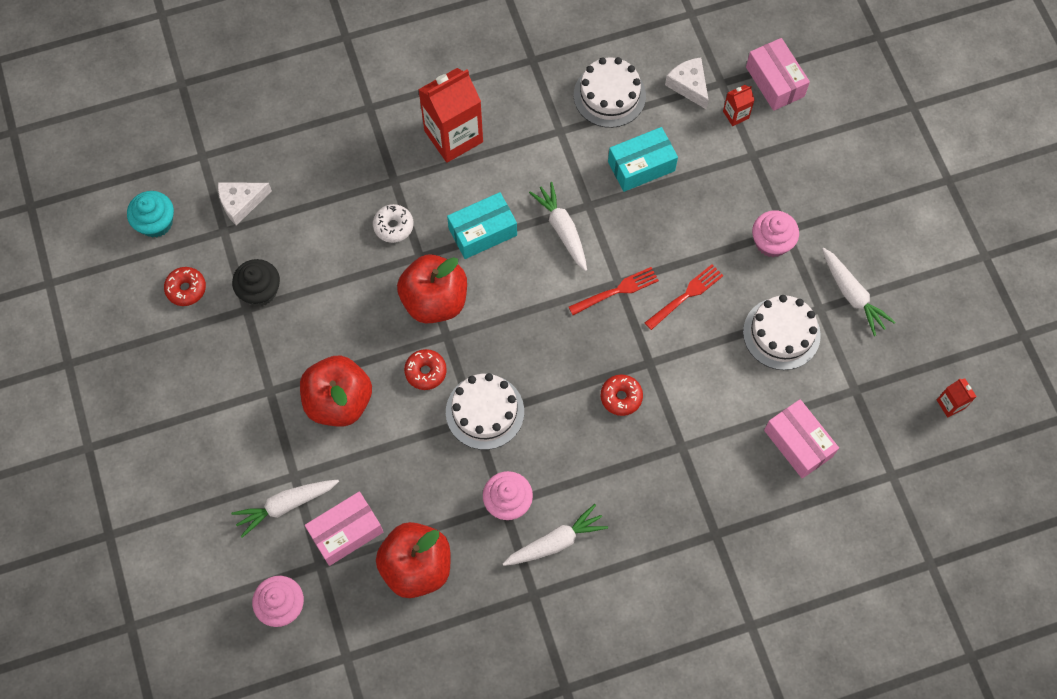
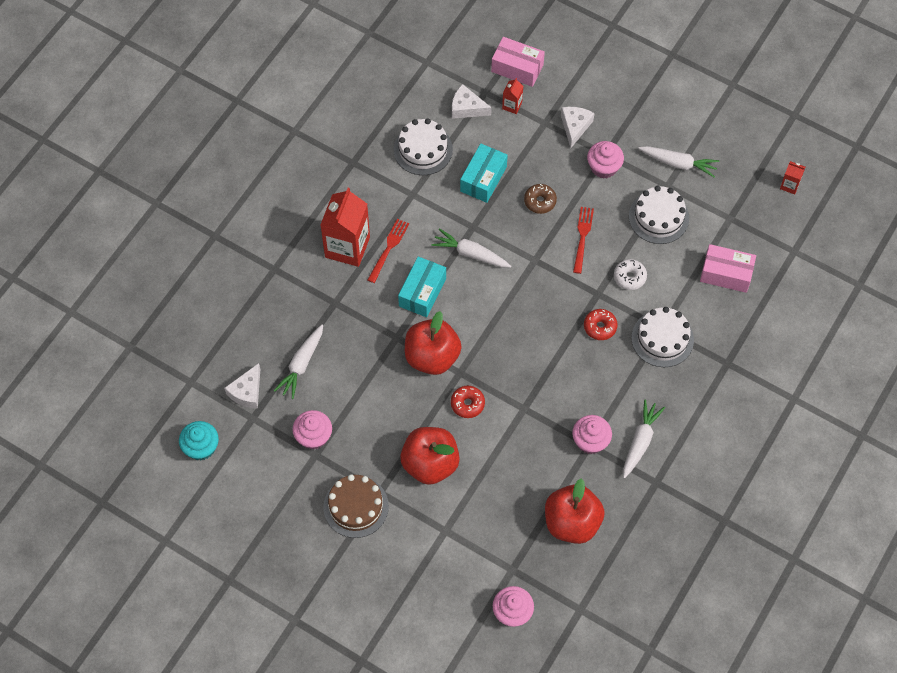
camera: 40 degrees left, 5 degrees down
red donut [164,267,206,306] -> none
white carrot [231,480,339,538] -> white carrot moved to [274,324,323,399]
black cupcake [232,259,280,306] -> pink cupcake [292,410,332,449]
pink box [305,491,383,566] -> none
white donut [373,204,414,243] -> white donut moved to [614,259,647,290]
white cake [446,373,524,450] -> white cake moved to [631,307,694,367]
red fork [569,267,659,315] -> red fork moved to [368,219,409,283]
none -> brown cake [323,474,389,538]
none -> brown donut [524,184,557,214]
none -> white cheese [561,107,595,148]

